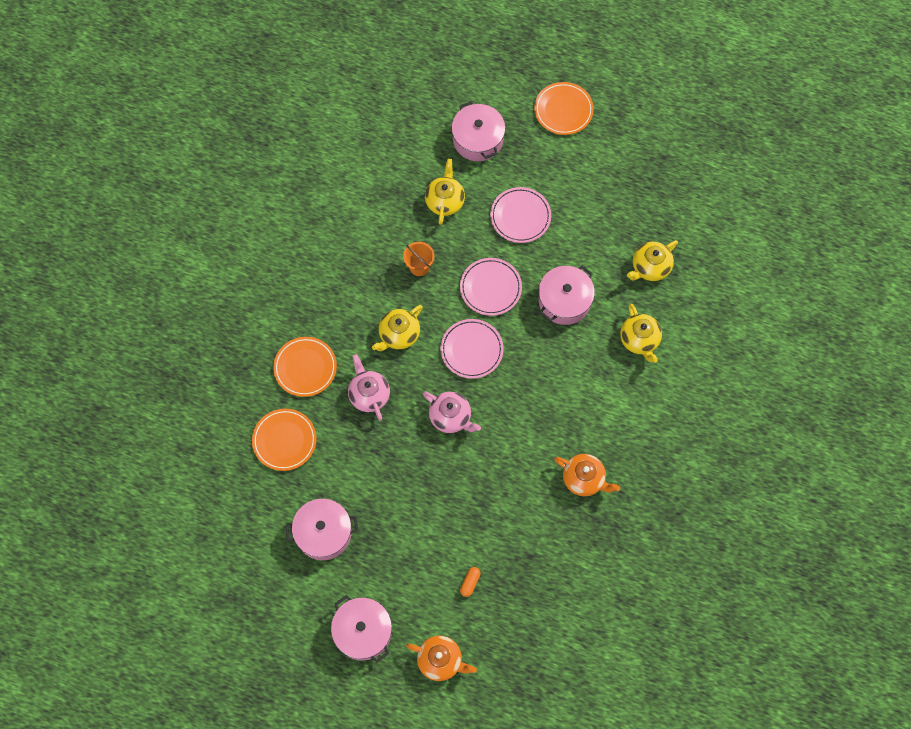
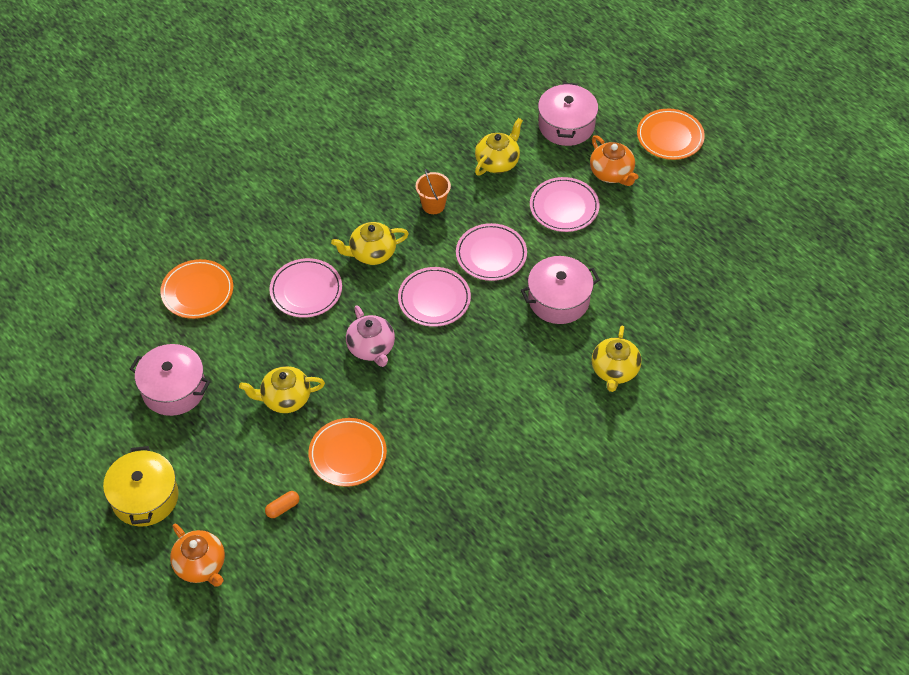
camera: 30 degrees right, 15 degrees down
orange plate [273,337,337,397] -> orange plate moved to [308,418,387,487]
pink pot [331,595,392,663] -> yellow pot [103,446,179,526]
pink teapot [348,354,390,421] -> pink plate [269,258,342,318]
orange teapot [554,454,620,496] -> orange teapot moved to [590,135,638,186]
yellow teapot [627,240,678,281] -> yellow teapot moved to [239,366,325,413]

